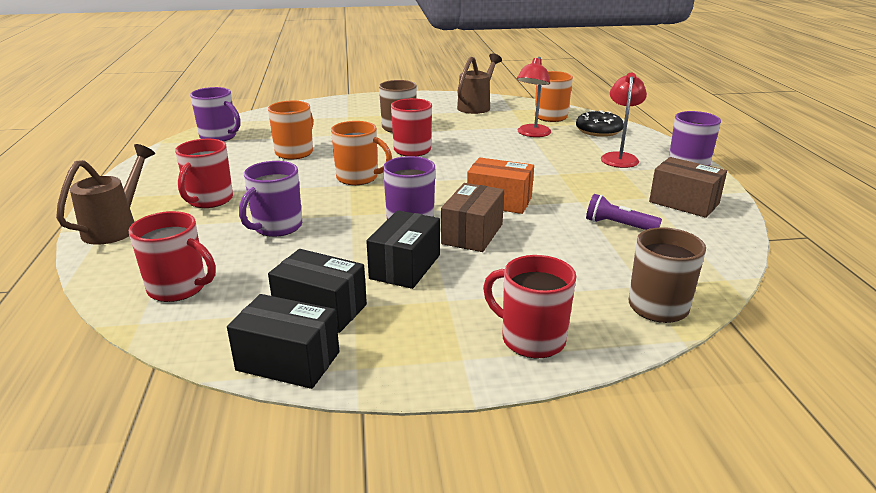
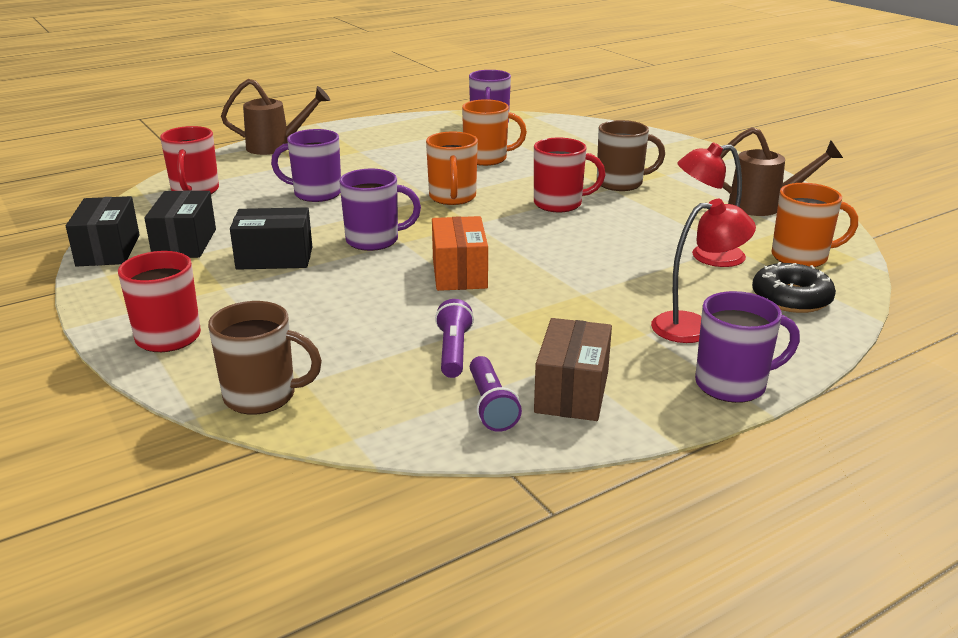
camera: 65 degrees right, 0 degrees up
red mug [175,139,233,208] -> none
brown box [441,183,504,252] -> none
none -> purple flashlight [470,356,522,432]

